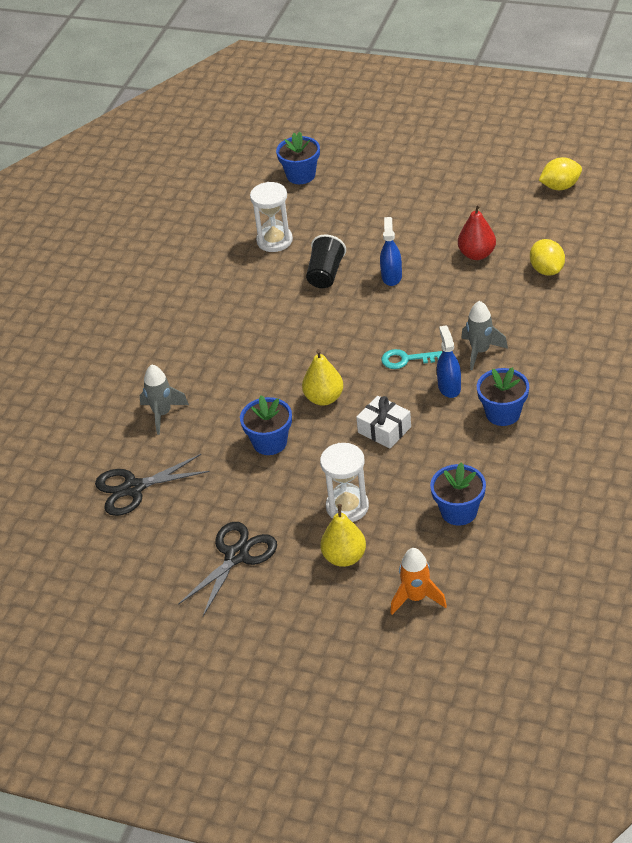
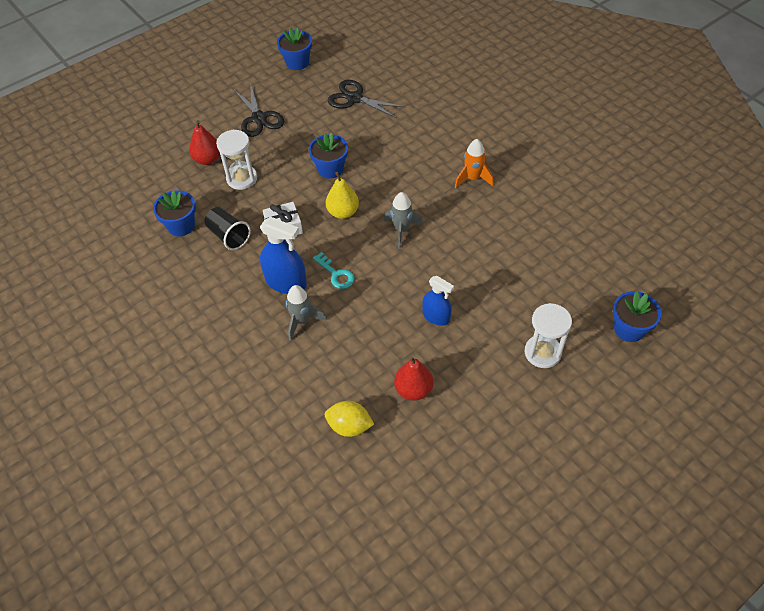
camera: 120 degrees right, 10 degrees up
black scissors [95,454,210,516] -> black scissors turned 75 degrees counterclockwise [328,80,405,118]
grey rocket [139,364,189,435] -> grey rocket moved to [383,192,423,249]
white hourglass [250,182,293,252] -> white hourglass moved to [525,303,572,368]
black cup [306,235,346,288] -> black cup moved to [204,207,251,250]
yellow pear [320,504,366,567] -> red pear [189,120,220,165]
turquoise key [381,349,442,369] -> turquoise key turned 105 degrees clockwise [313,252,355,289]
orange rocket [390,548,447,615] -> orange rocket moved to [455,139,494,188]
blue spray bottle [437,325,461,398] -> blue spray bottle [260,217,307,294], size x1.54
blue flower pot [477,367,529,426] -> blue flower pot moved to [277,27,312,70]
yellow lemon [539,157,582,190] -> none

